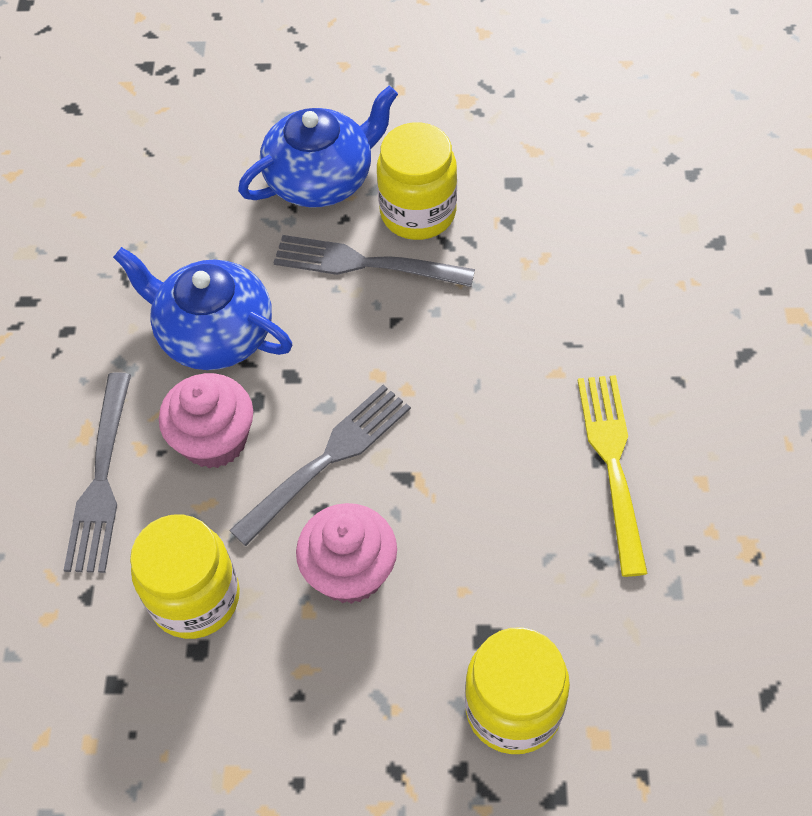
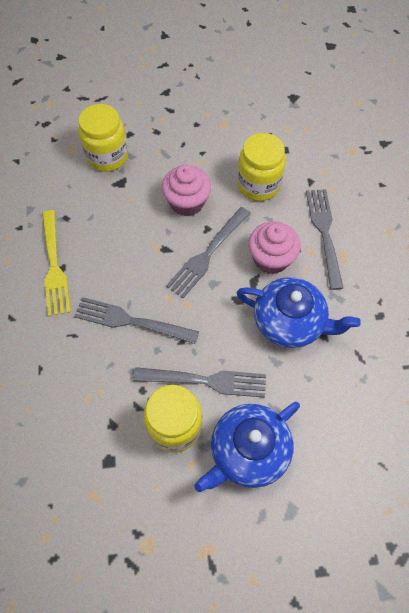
camera: 170 degrees right, 5 degrees up
none -> grey fork [74,297,199,344]

